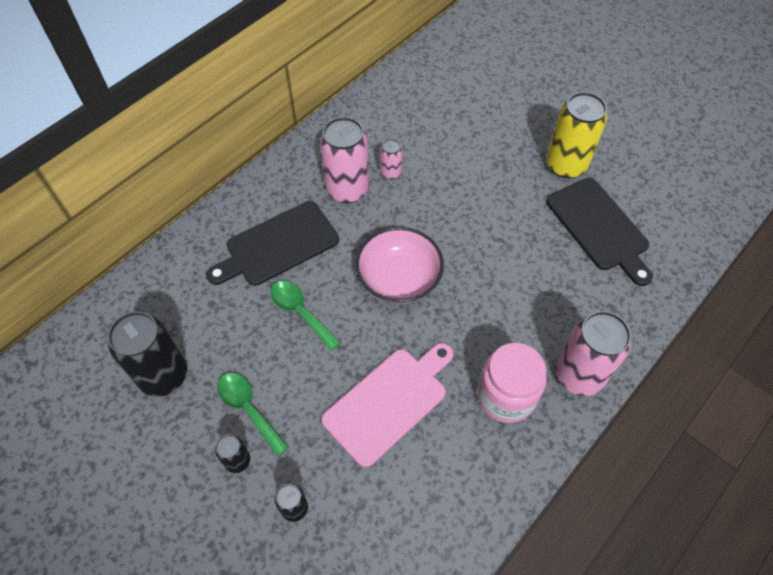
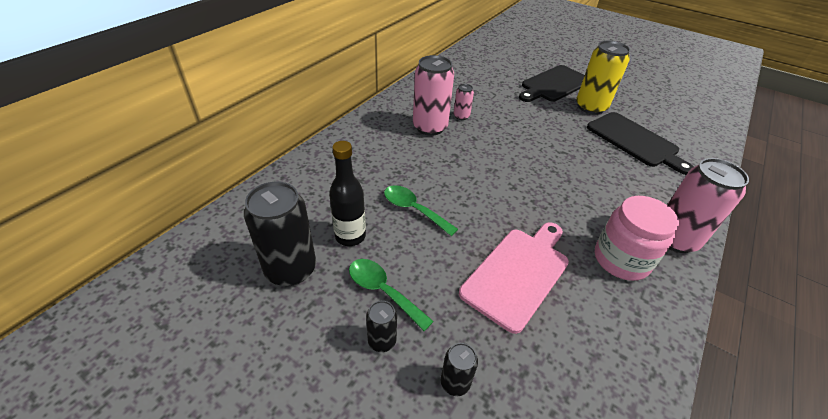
camera: 10 degrees left, 15 degrees down
black cutting board [206,201,339,286] -> black cutting board moved to [519,65,584,102]
pink bowl [356,227,444,303] -> none
none -> black bottle [329,141,366,246]

